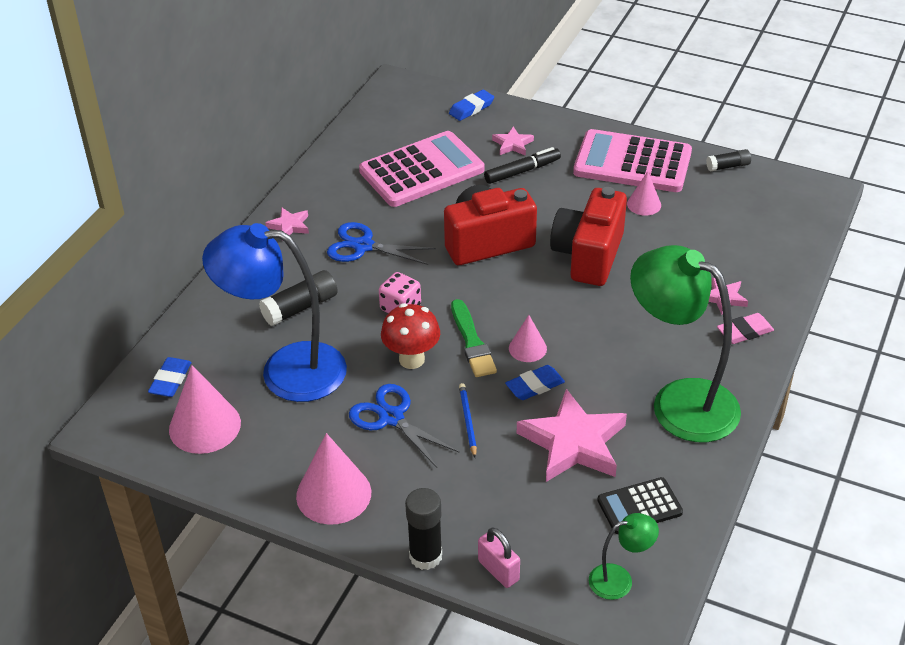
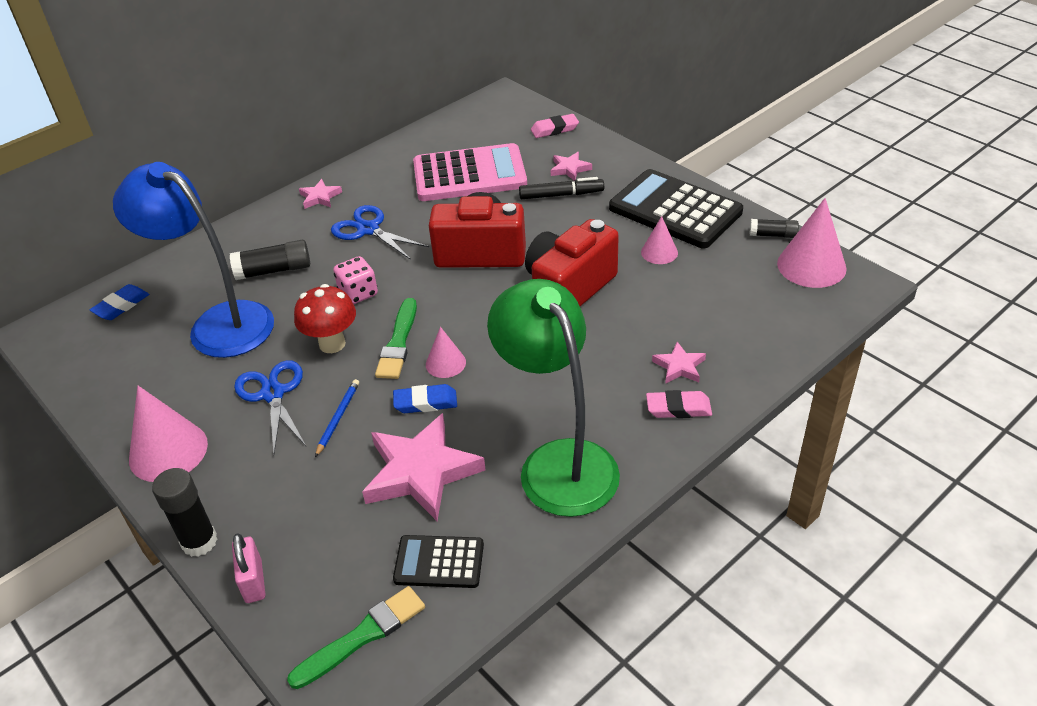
camera: 25 degrees right, 0 degrees up
pink cone [169,365,241,454] -> pink cone moved to [777,198,847,288]
blue eraser [449,90,494,121] -> pink eraser [531,114,579,138]
pink calculator [573,129,692,192] -> black calculator [609,169,743,248]
green lamp [589,513,659,600] -> green brush [287,586,425,689]

